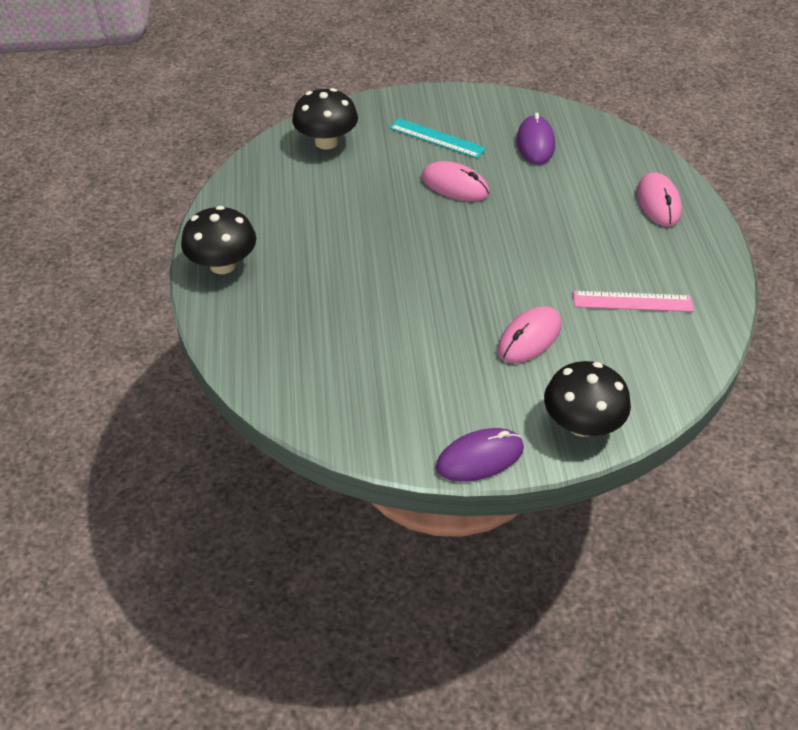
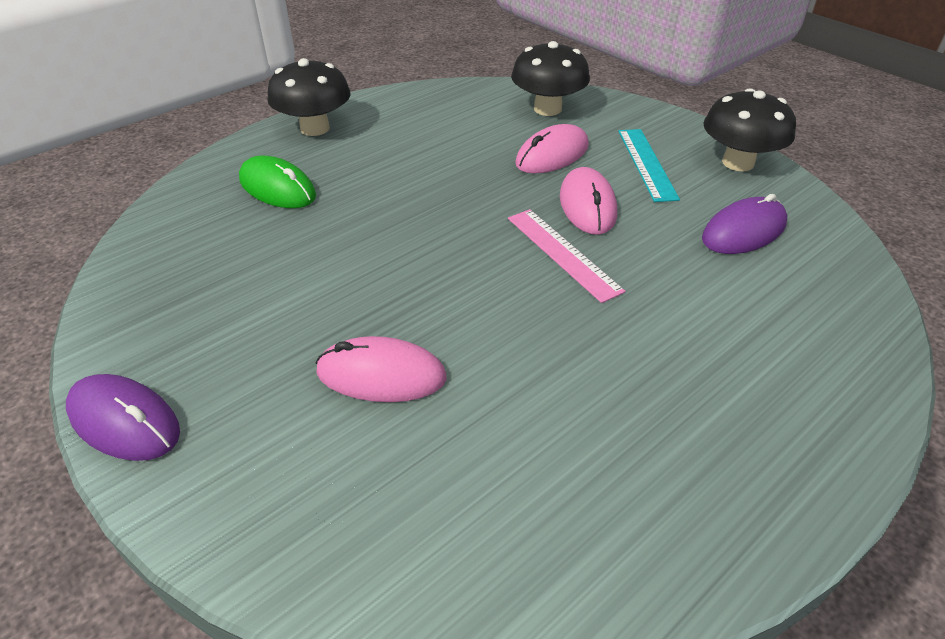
camera: 55 degrees right, 5 degrees down
black mushroom [544,361,631,437] -> black mushroom moved to [703,88,796,171]
pink ruler [573,291,694,312] -> pink ruler moved to [508,209,626,303]
pink mouse [637,172,682,227] -> pink mouse moved to [515,124,589,174]
none -> green mouse [239,156,316,208]

